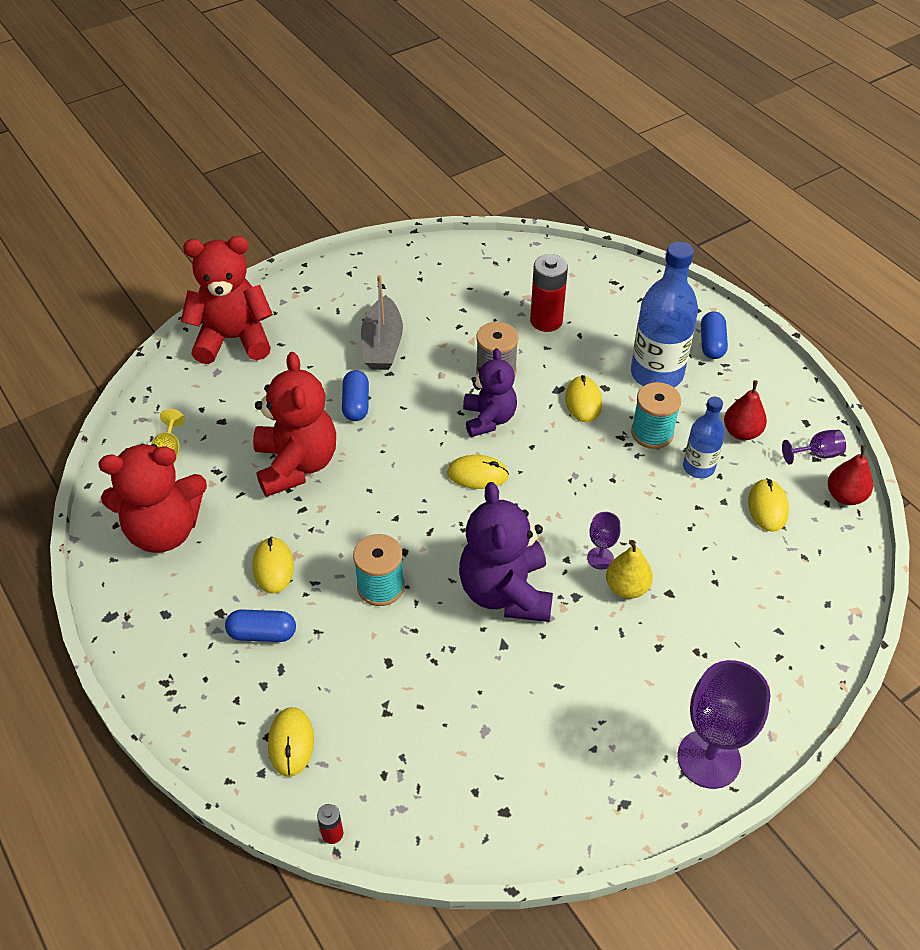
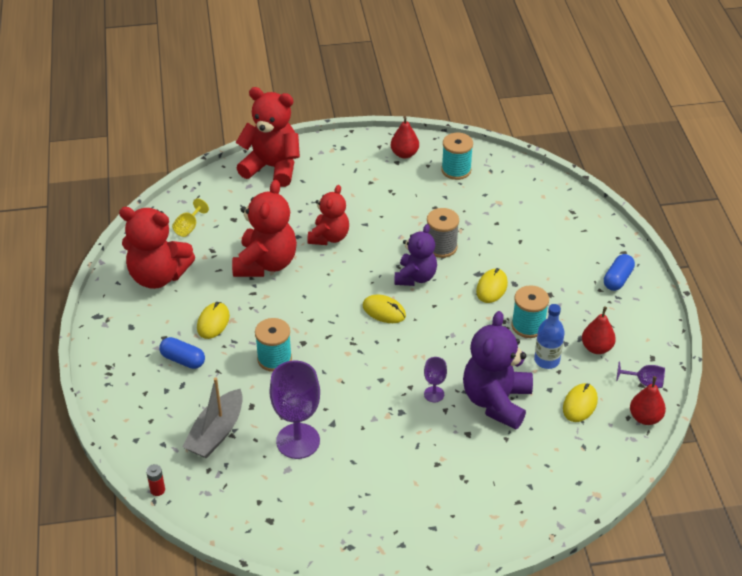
camera: 25 degrees right, 5 degrees down
yellow mouse [268,707,314,777] -> none
blue capsule [342,370,369,421] -> red teddy bear [307,185,349,245]
grey boat [361,275,403,370] -> grey boat moved to [182,377,243,458]
purple teddy bear [459,482,553,622] -> purple teddy bear moved to [463,311,533,429]
red battery [530,254,568,332] -> none
yellow pear [606,540,653,599] -> none
blue bottle [631,242,698,387] -> none
purple goblet [677,660,770,789] -> purple goblet moved to [269,361,320,459]
none -> red pear [391,116,419,158]
none -> turquoise spool [441,133,473,180]

